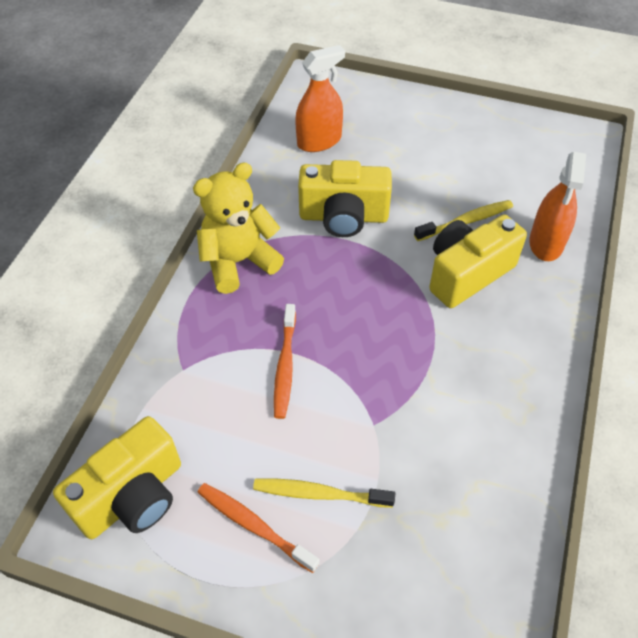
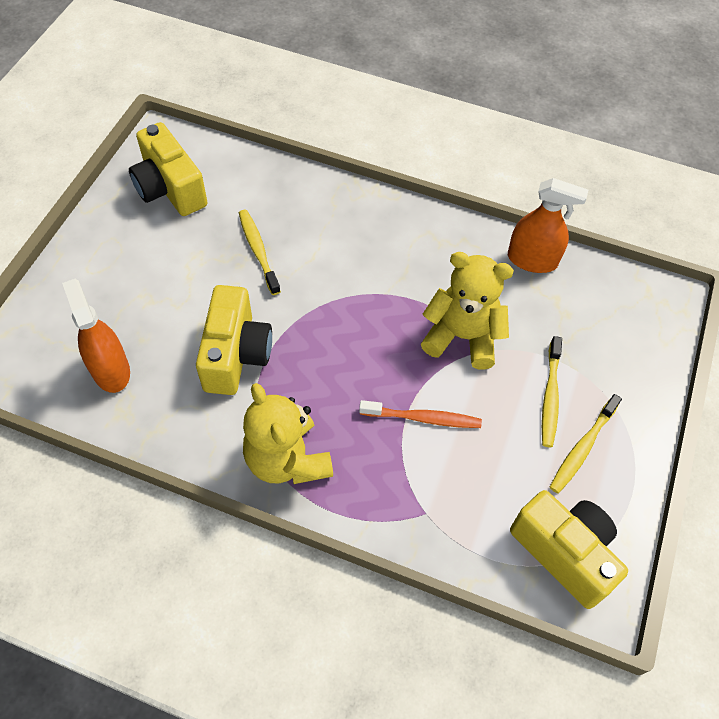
camera: 90 degrees left, 5 degrees up
orange toothbrush [198,483,320,573] -> yellow toothbrush [550,394,622,493]
yellow camera [429,215,527,308] -> yellow camera moved to [129,122,207,216]
orange spray bottle [530,152,586,261] -> orange spray bottle moved to [508,178,588,273]
none -> yellow teddy bear [421,252,514,370]

